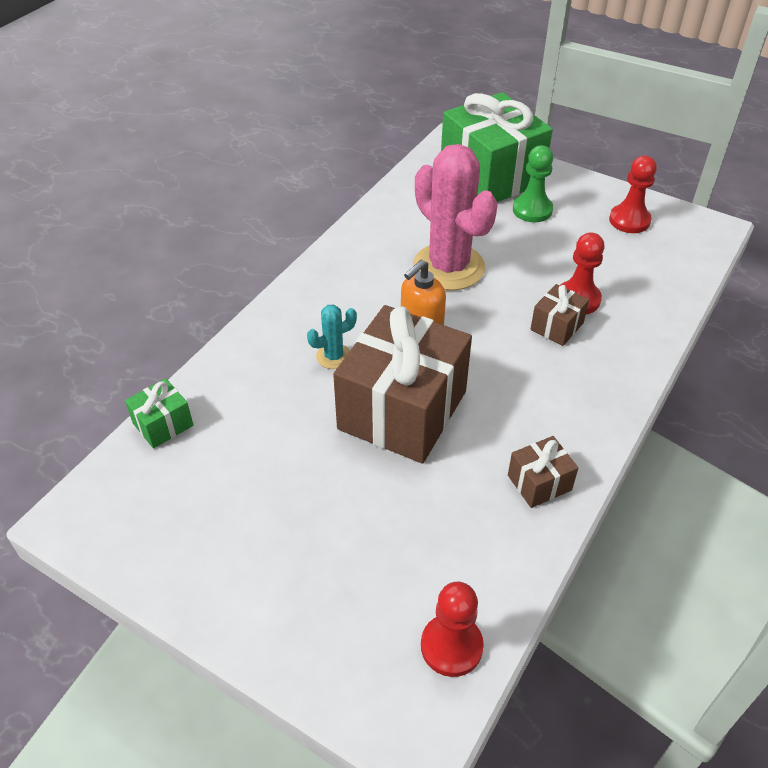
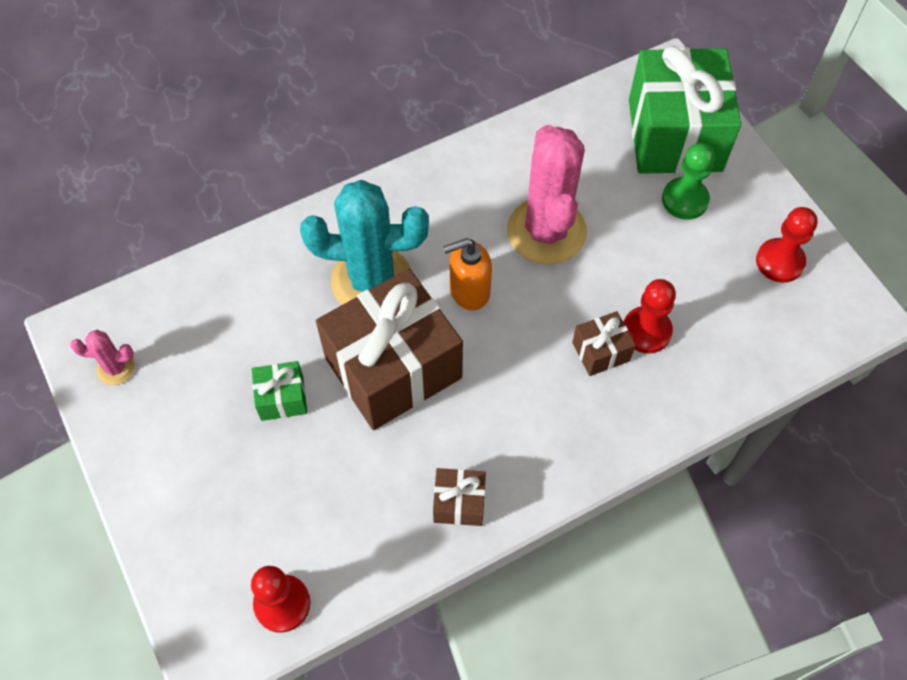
camera: 30 degrees right, 15 degrees up
green gift [125,378,193,449] -> green gift moved to [251,361,307,421]
turquoise cactus [307,304,357,369] -> turquoise cactus [300,180,429,305], size x2.25
none -> pink cactus [70,329,134,385]

